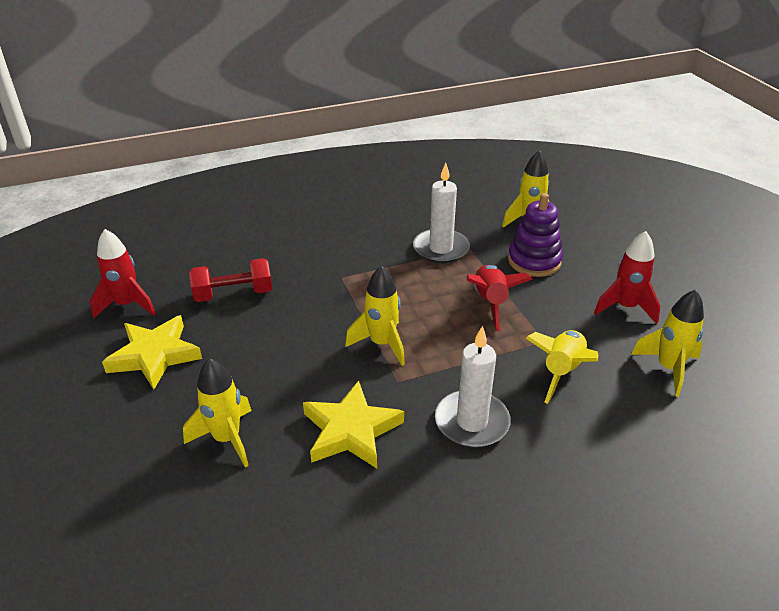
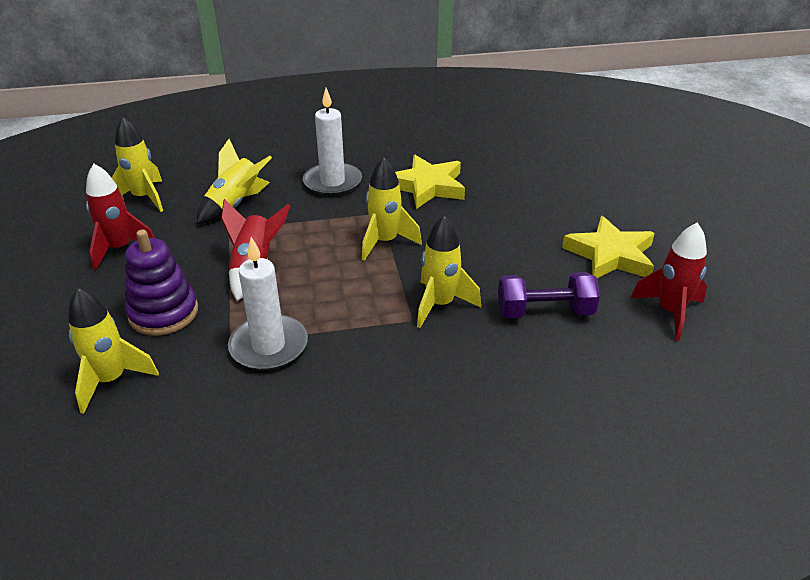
camera: 170 degrees left, 0 degrees up
yellow rocket [183,358,252,468] -> yellow rocket moved to [417,215,481,328]
red dumbbell [189,258,272,302] -> purple dumbbell [498,272,600,318]

